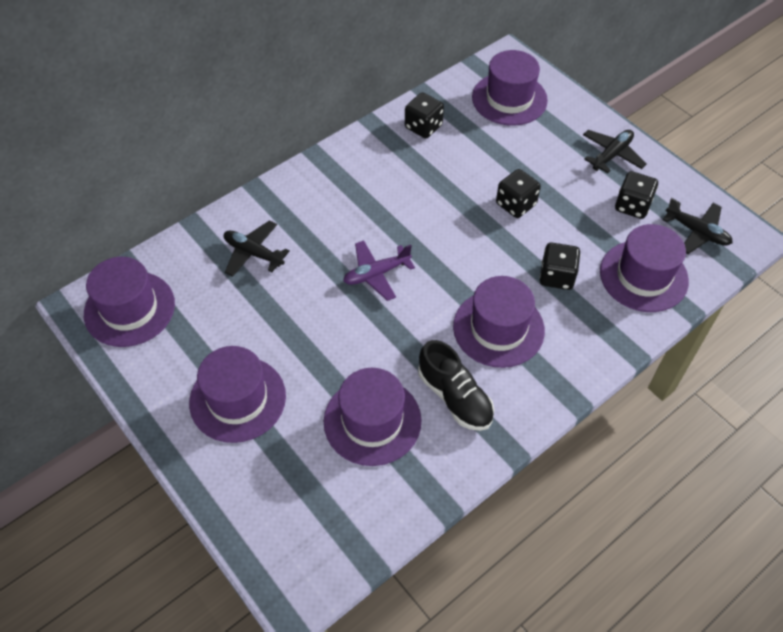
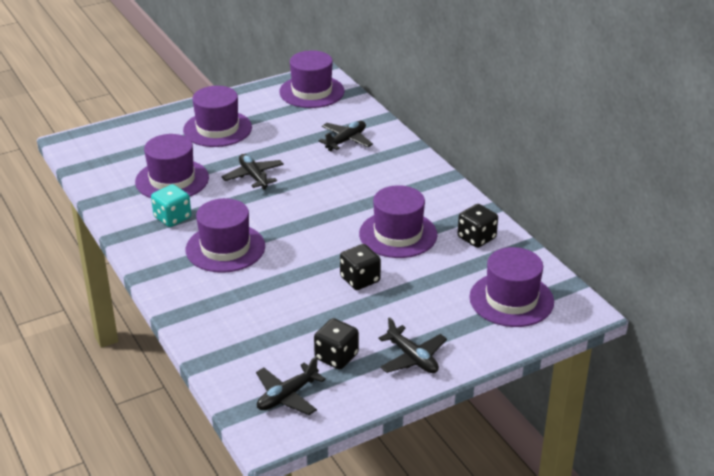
camera: 100 degrees right, 20 degrees down
purple plane [343,240,415,301] -> none
black shoe [418,340,494,431] -> turquoise dice [151,184,191,227]
black dice [539,243,581,290] -> none
purple hat [600,224,689,312] -> purple hat moved to [359,185,437,258]
none -> black plane [222,154,284,190]

